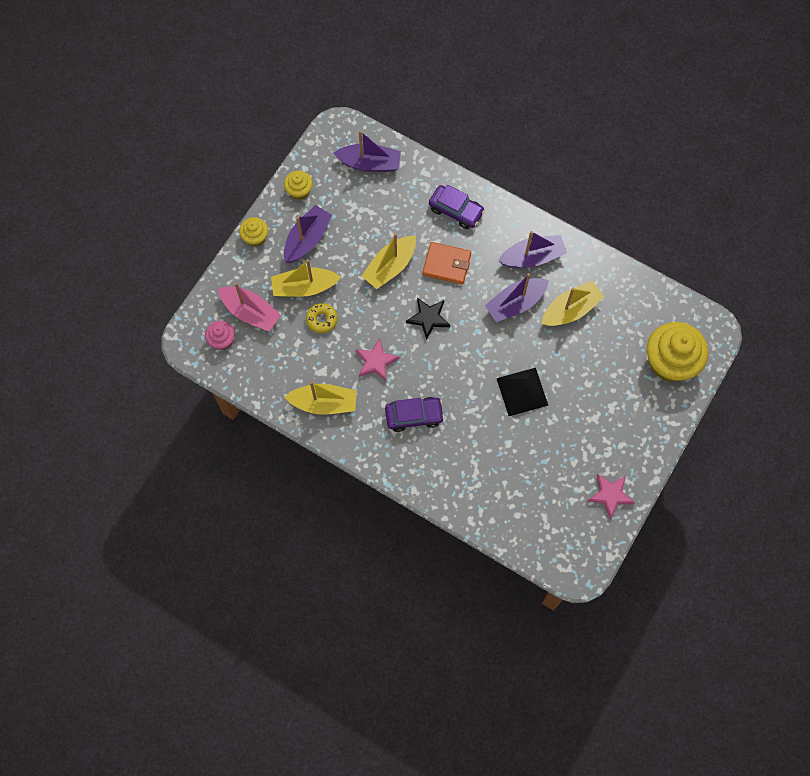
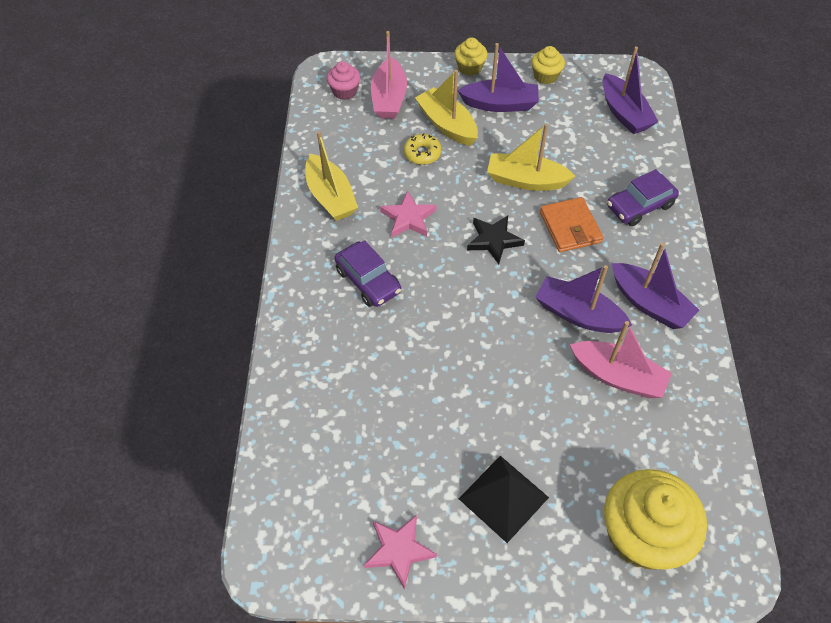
camera: 60 degrees right, 15 degrees down
purple car [429,185,485,229] -> purple car turned 60 degrees clockwise [607,169,679,226]
black pyramid [496,368,549,416] -> black pyramid moved to [458,456,549,543]
yellow boat [542,280,605,326] -> pink boat [570,321,672,398]

